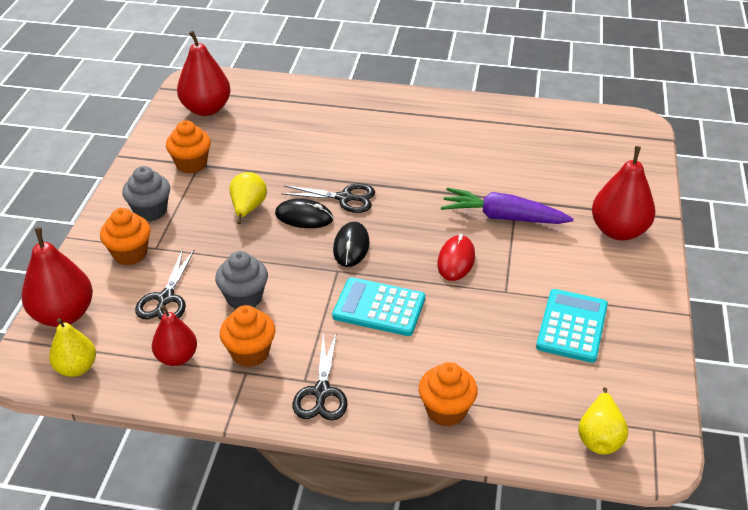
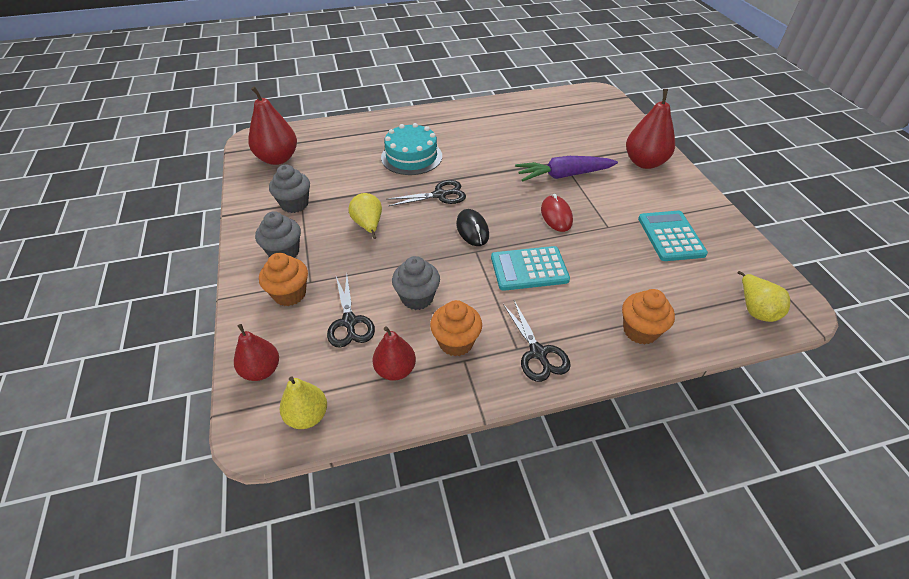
camera: 25 degrees left, 5 degrees up
red pear [21,227,93,327] -> red pear [234,324,279,381], size x0.63
orange cupcake [166,120,211,174] -> grey cupcake [269,165,310,213]
black mouse [275,199,333,228] -> none
none -> turquoise cake [381,123,442,175]

